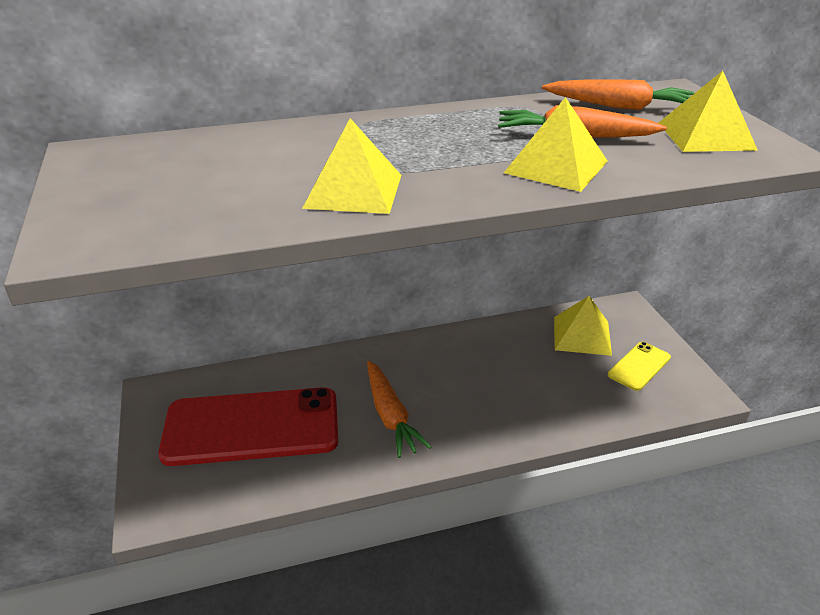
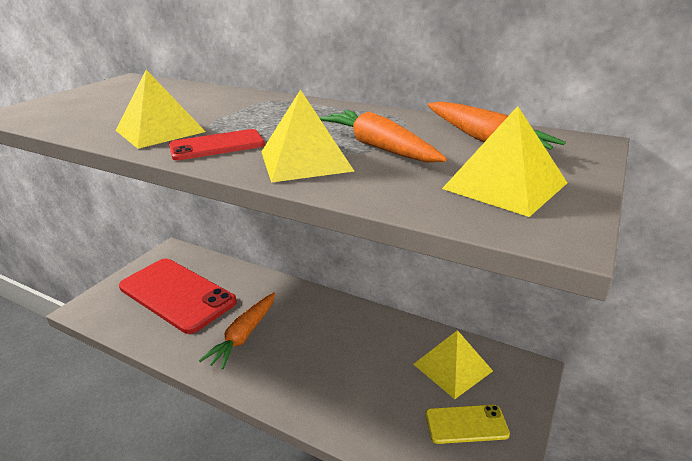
camera: 45 degrees right, 5 degrees down
none -> red phone [169,129,265,160]

